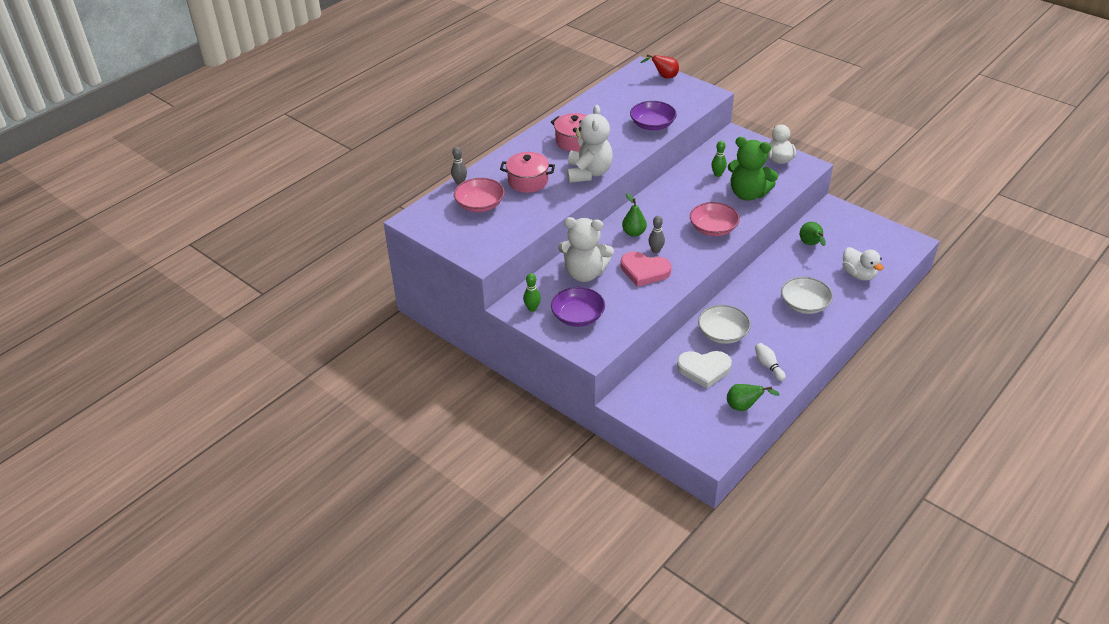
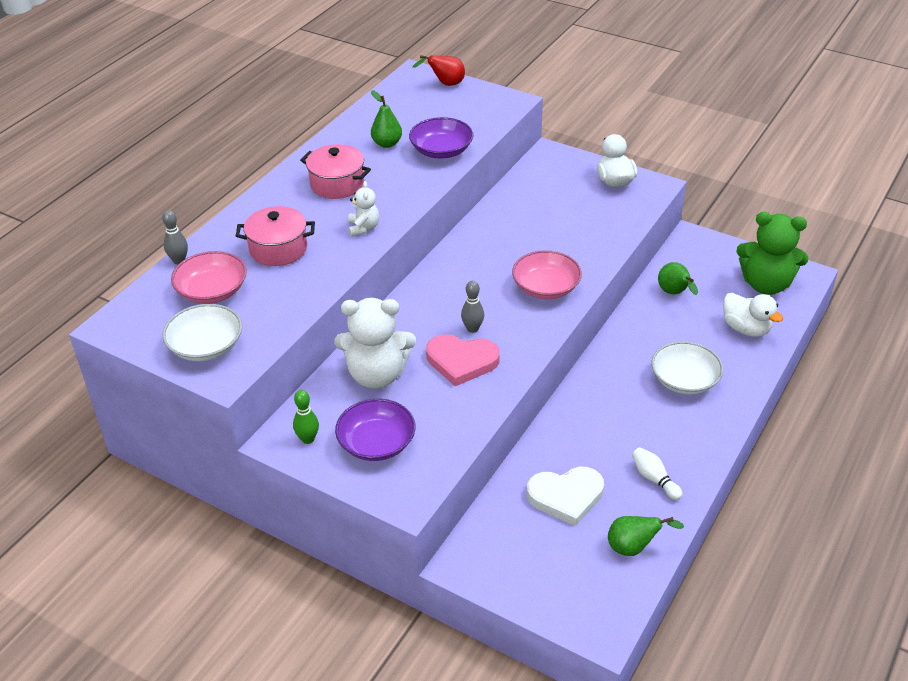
camera: 10 degrees left, 0 degrees up
white teddy bear [567,105,613,183] -> white teddy bear [348,181,379,236], size x0.49
green pear [622,193,647,237] -> green pear moved to [371,90,402,148]
white bowl [698,305,751,344] -> white bowl moved to [162,304,242,361]
green bowling pin [711,141,727,177] -> none
green teddy bear [728,137,778,201] -> green teddy bear moved to [736,212,809,295]

